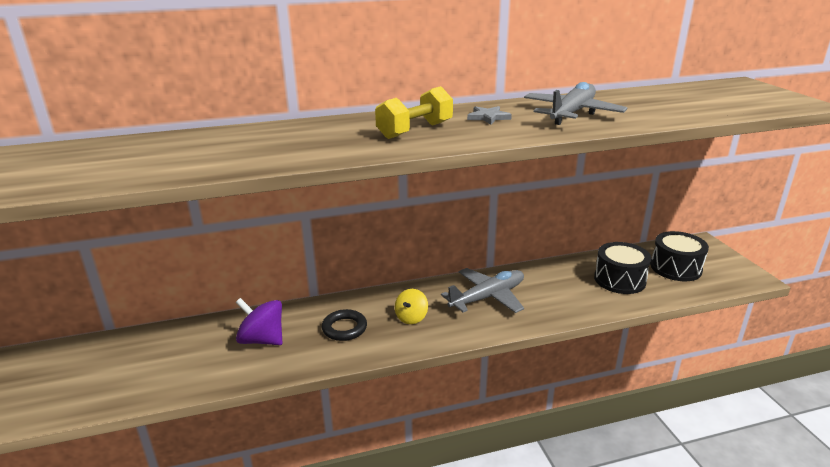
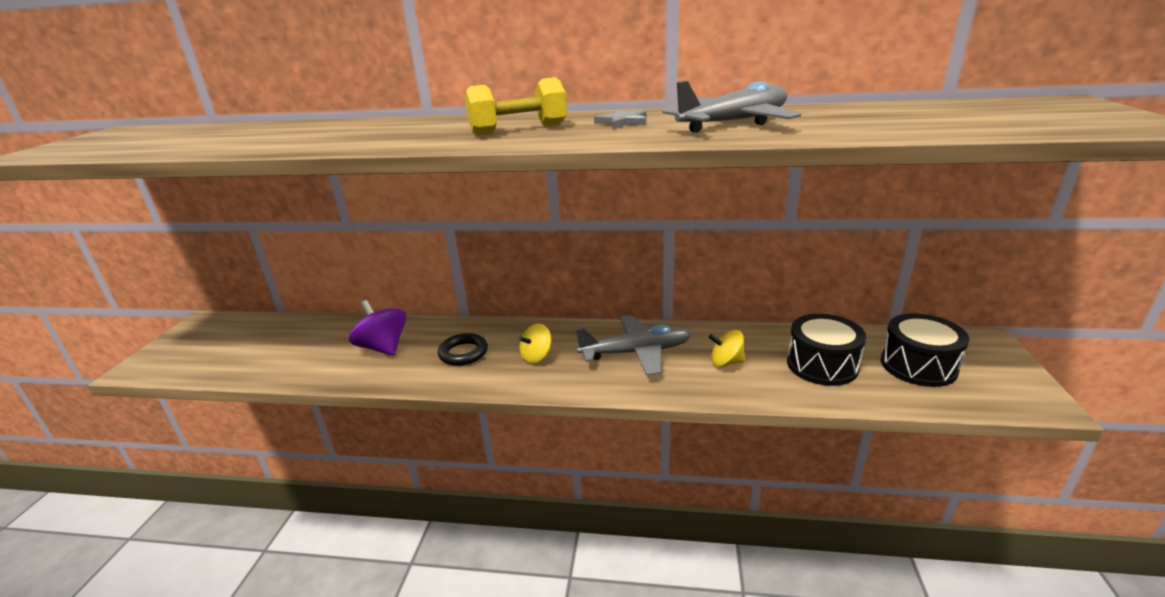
camera: 25 degrees right, 0 degrees up
none -> yellow spinning top [709,330,745,367]

